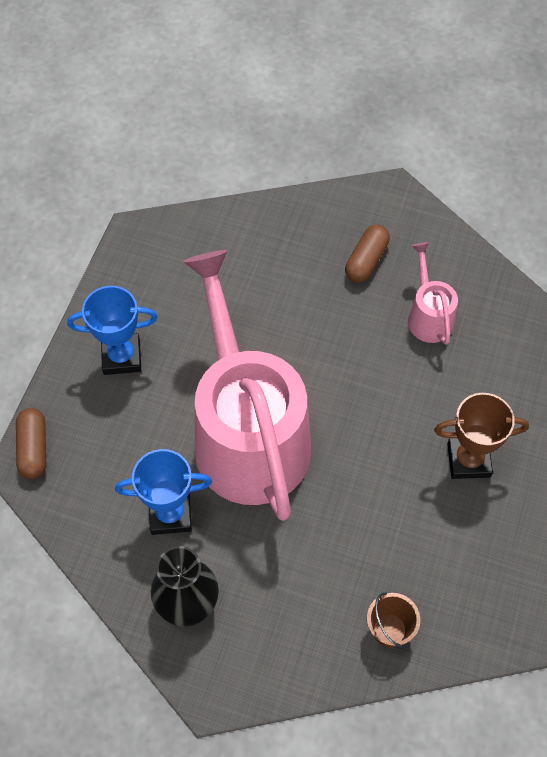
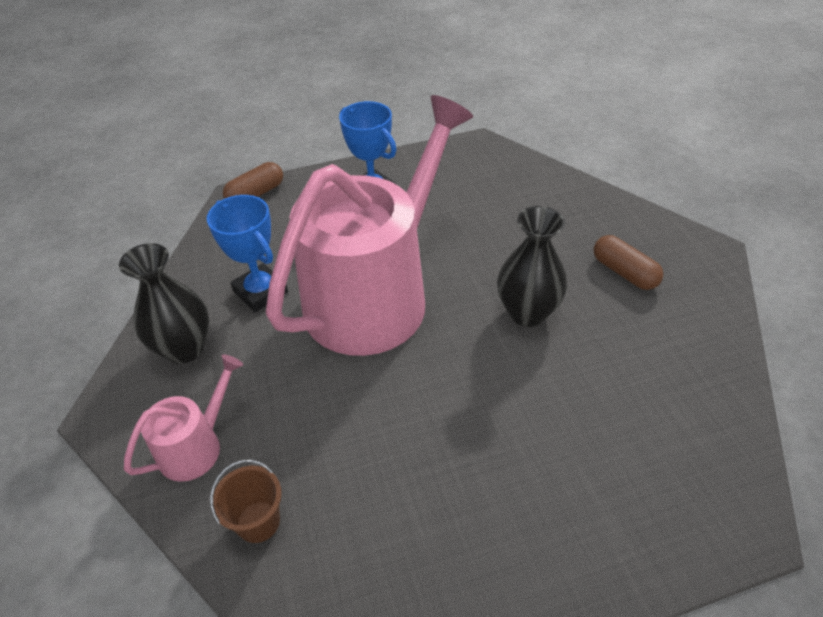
camera: 55 degrees right, 15 degrees down
brown capsule [345,225,390,283] -> brown capsule turned 60 degrees clockwise [594,235,663,290]
pink watering can [408,242,458,345] -> pink watering can moved to [124,354,243,482]
brown trophy [434,393,529,479] -> none
none -> black vase [497,206,567,327]

